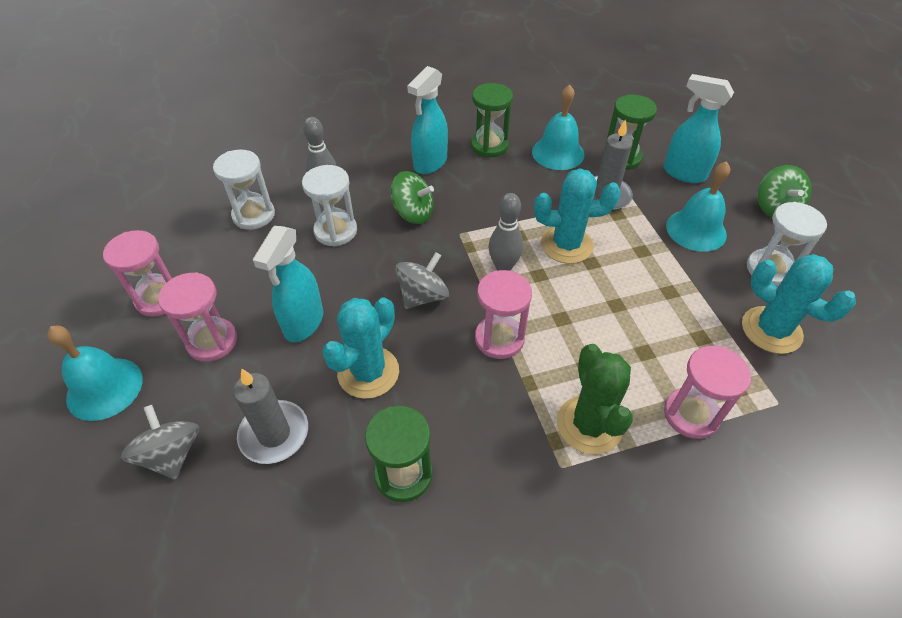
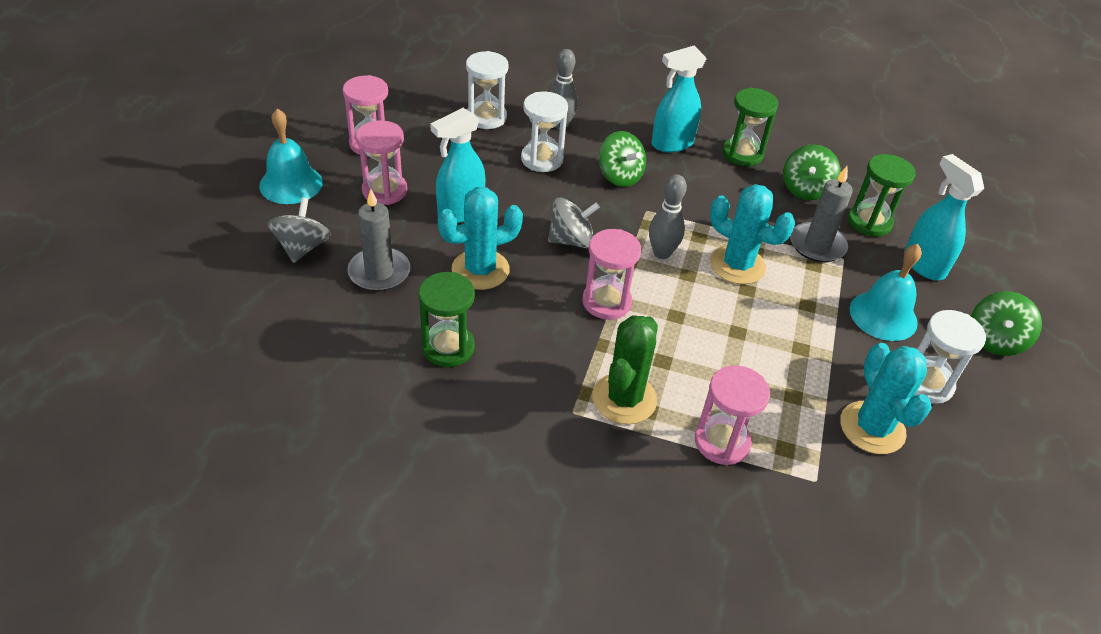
camera: 30 degrees right, 5 degrees down
turquoise bell [532,84,584,170] -> green spinning top [783,144,841,200]

